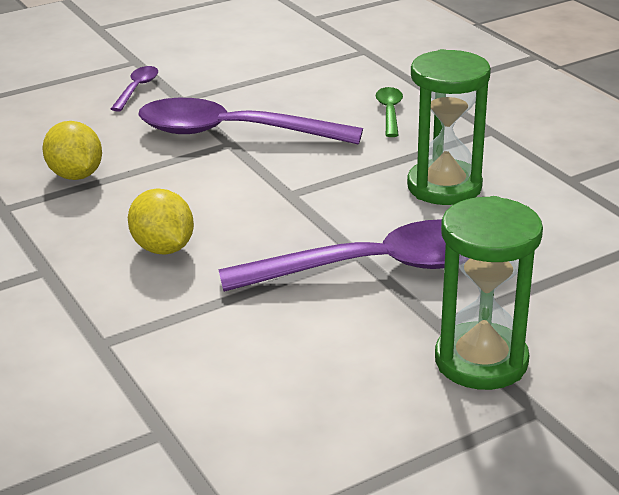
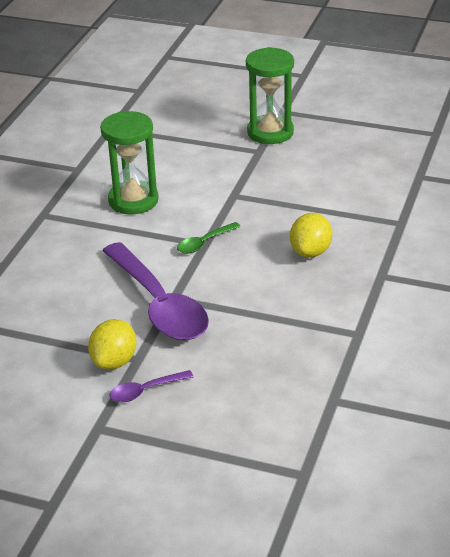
camera: 130 degrees left, 5 degrees up
yellow lemon [42,121,102,180] -> yellow lemon moved to [88,319,137,370]
purple spoon [218,219,446,292] -> none
green spoon [376,87,403,137] -> green spoon moved to [177,222,241,254]

